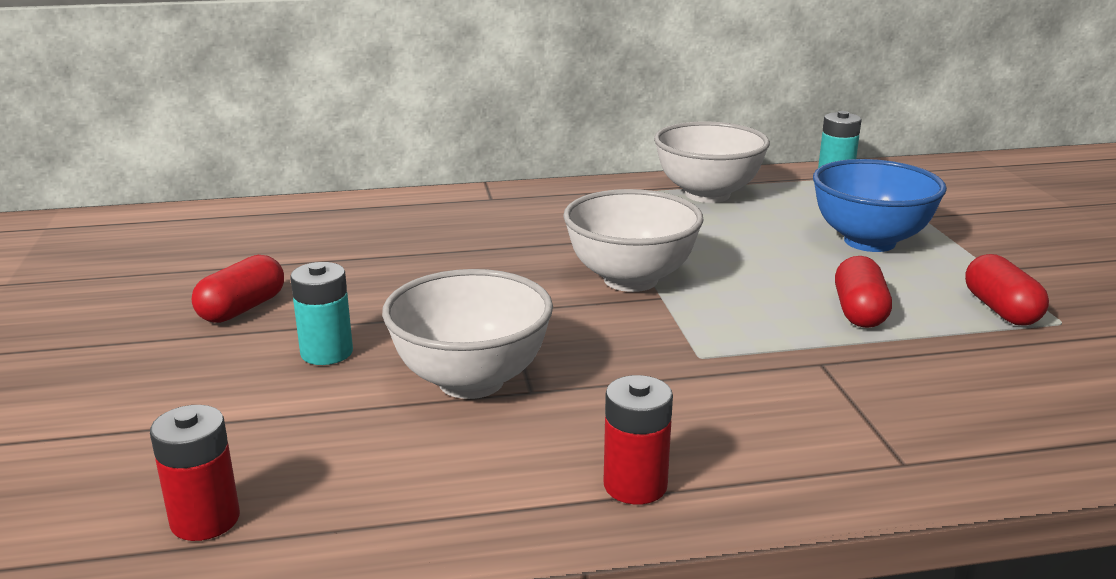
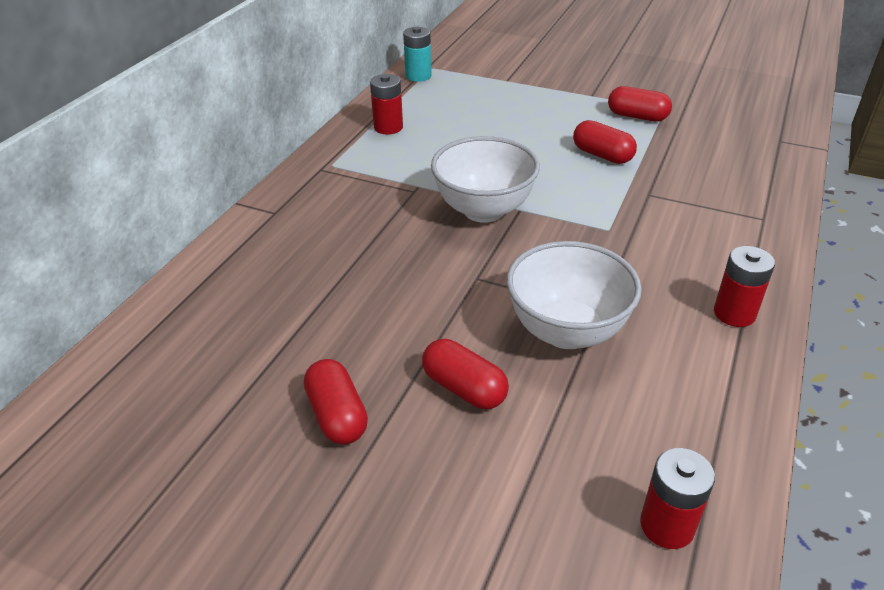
camera: 55 degrees left, 15 degrees up
turquoise battery [290,262,353,365] -> red capsule [422,339,509,409]
white bowl [654,121,770,203] -> red battery [370,74,403,134]
blue bowl [813,159,947,252] -> none

